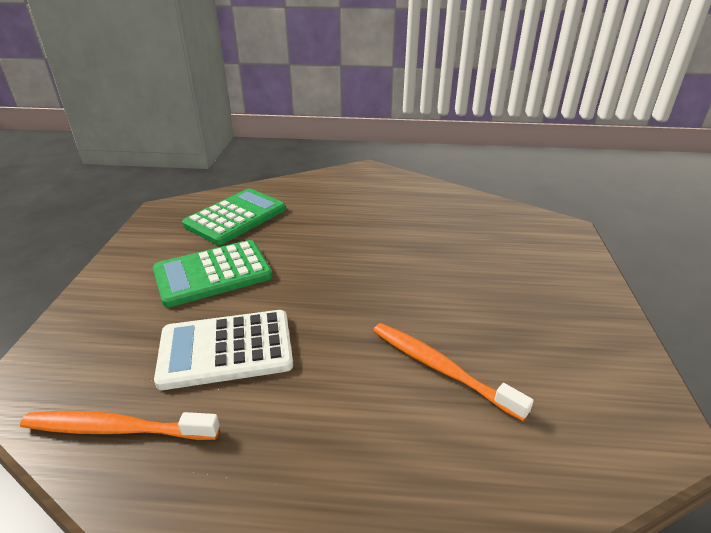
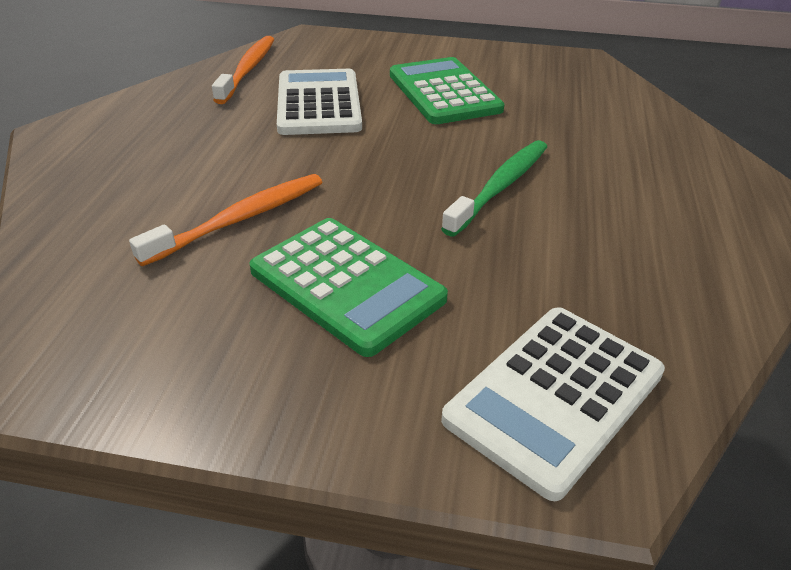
camera: 95 degrees right, 5 degrees up
green calculator [182,188,286,245] -> green calculator moved to [249,218,448,357]
none -> green toothbrush [441,140,547,237]
none -> white calculator [441,307,665,501]

